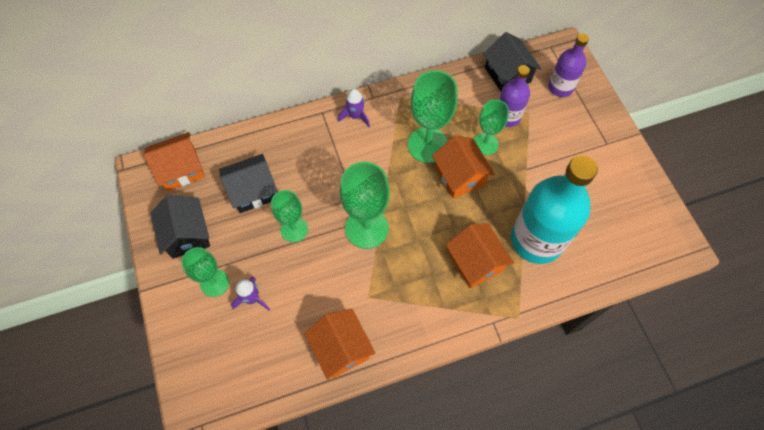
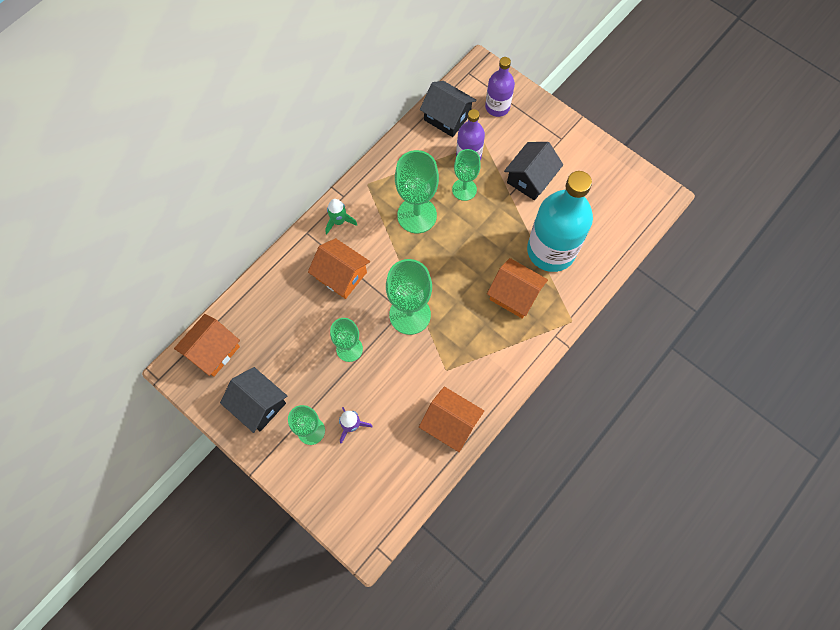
camera: 30 degrees left, 5 degrees up
black house [219,154,278,213] -> black house moved to [504,142,563,201]
purple rocket [338,89,370,127] -> green rocket [325,199,357,234]
orange house [432,135,495,198] -> orange house moved to [308,238,370,299]

